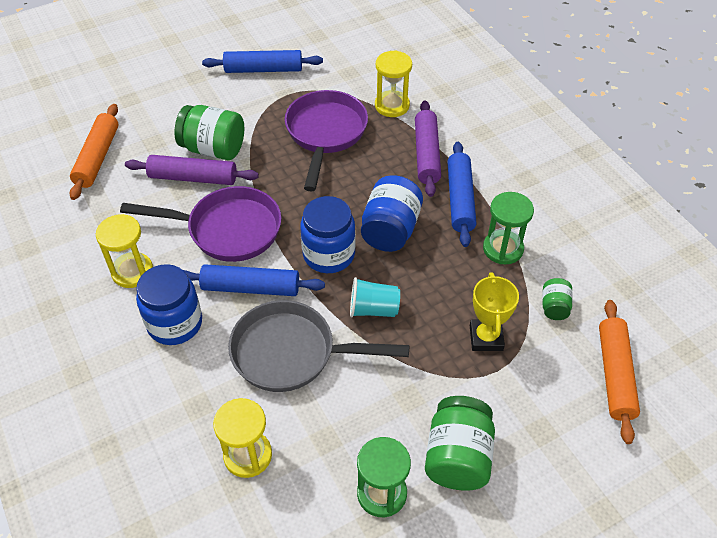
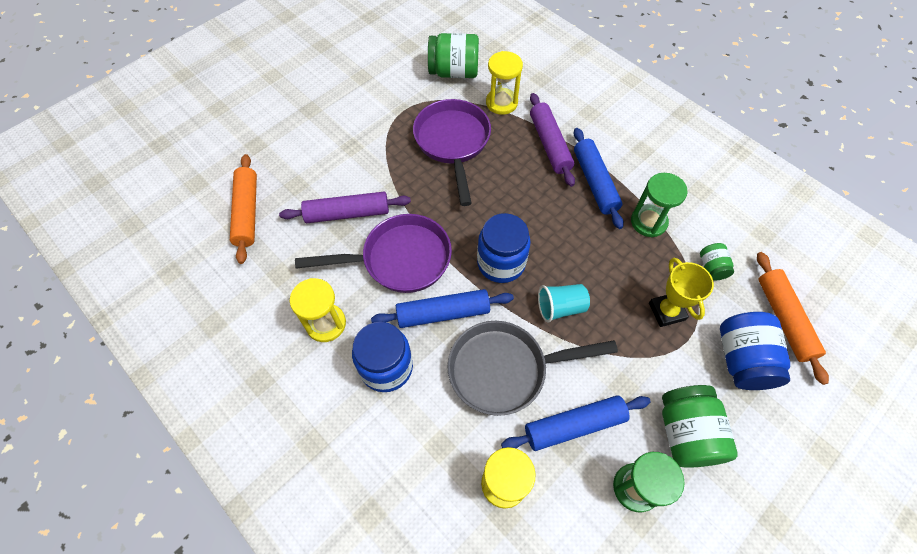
camera: 15 degrees left, 10 degrees up
green jar [174,105,244,160] -> green jar moved to [428,33,479,78]
blue rolling pin [202,50,323,73] -> blue rolling pin moved to [501,395,651,451]
blue jar [361,175,423,252] -> blue jar moved to [720,312,790,390]

